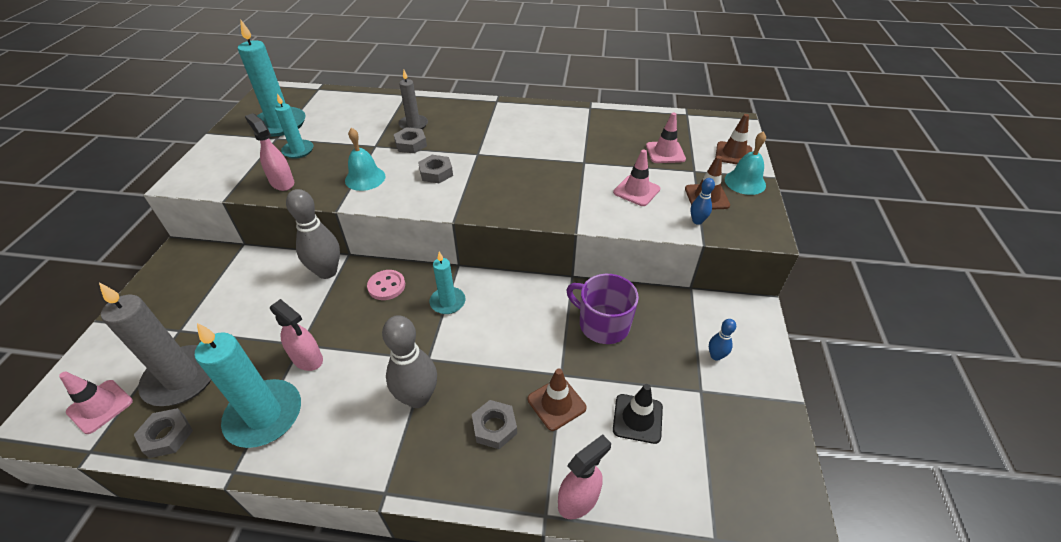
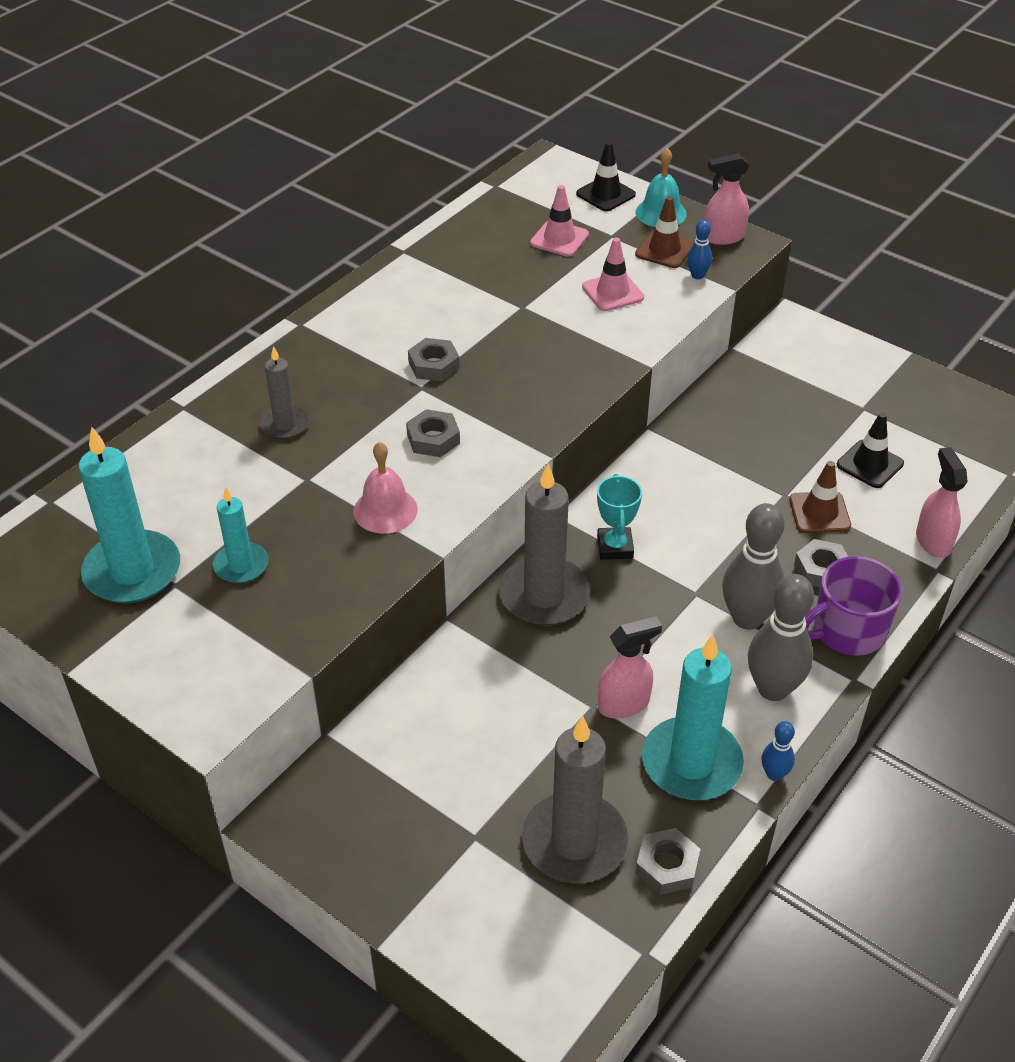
camera: 60 degrees left, 0 degrees up
pink traffic cone [59,371,133,434] -> none
pink spray bottle [245,113,294,191] -> pink spray bottle moved to [704,153,749,245]
grey bowling pin [286,189,340,279] -> grey bowling pin moved to [748,574,814,701]
turquoise bell [345,128,385,191] -> pink bell [353,442,418,534]
pink button [367,270,405,300] -> grey candle [499,464,590,626]
grey nut [393,127,427,153] -> grey nut moved to [408,338,460,381]
turquoise candle [430,252,465,314] -> turquoise trophy [597,474,642,560]
purple mug [566,274,639,344] -> purple mug moved to [805,556,902,656]
blue bowling pin [709,319,736,361] -> blue bowling pin moved to [762,721,795,781]
brown traffic cone [715,114,752,164] -> black traffic cone [576,141,636,211]

